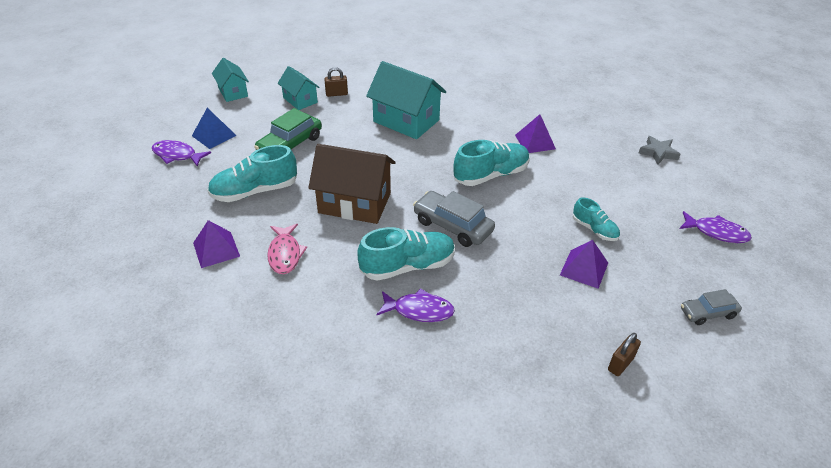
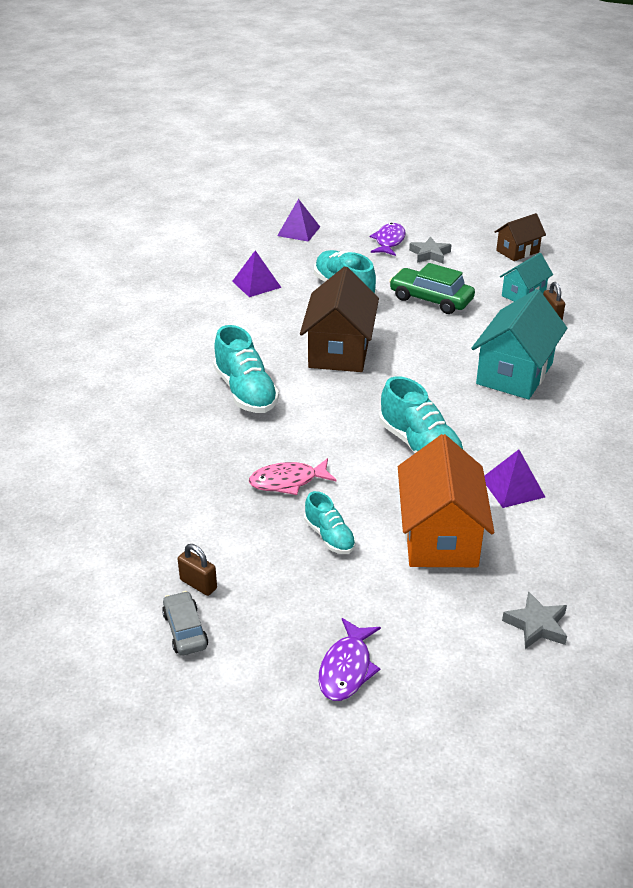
camera: 85 degrees right, 5 degrees down
blue pyramid [192,108,237,149] -> grey star [409,237,451,263]
turquoise house [212,58,249,102] -> brown house [495,213,546,261]
pink fish [267,224,307,274] -> pink fish moved to [249,458,337,495]
purple fish [376,288,455,322] -> none
grey car [413,191,495,247] -> none
purple pyramid [560,240,608,289] -> purple pyramid moved to [277,199,320,242]
turquoise shoe [573,197,620,241] -> turquoise shoe turned 75 degrees counterclockwise [304,491,356,554]
brown padlock [608,333,641,376] -> brown padlock moved to [178,544,217,596]
none -> orange house [398,434,494,567]

